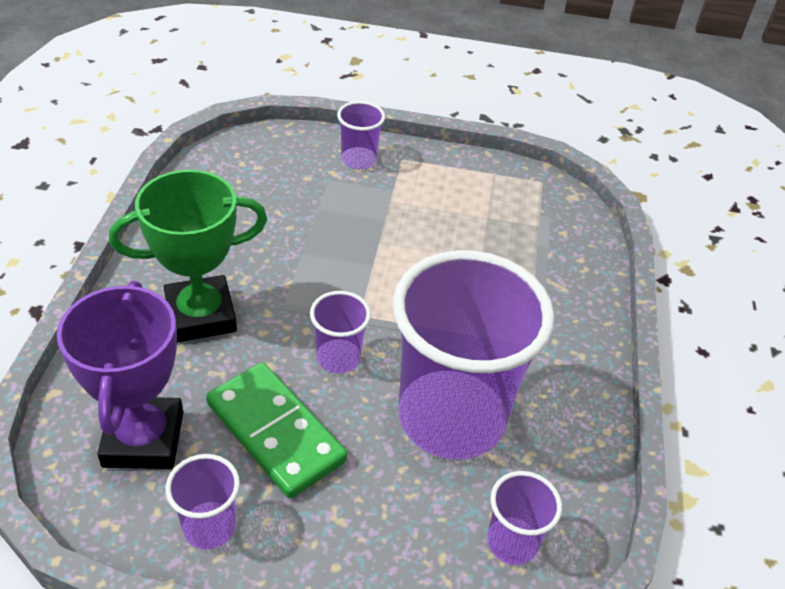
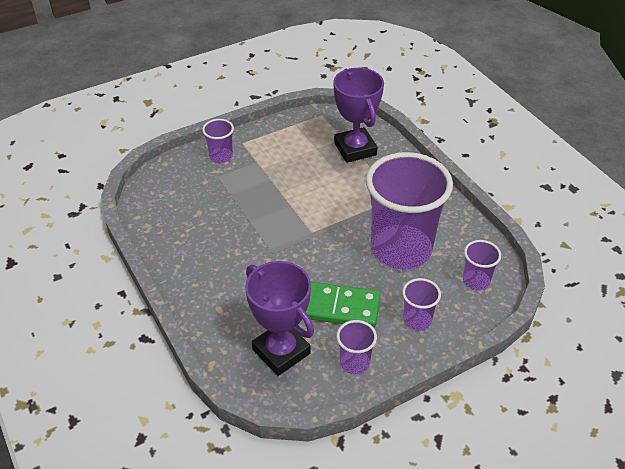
camera: 35 degrees left, 0 degrees up
green trophy [109,170,267,342] -> none
purple cup [310,291,371,374] -> purple cup moved to [402,278,441,331]
none -> purple trophy [333,68,384,163]

